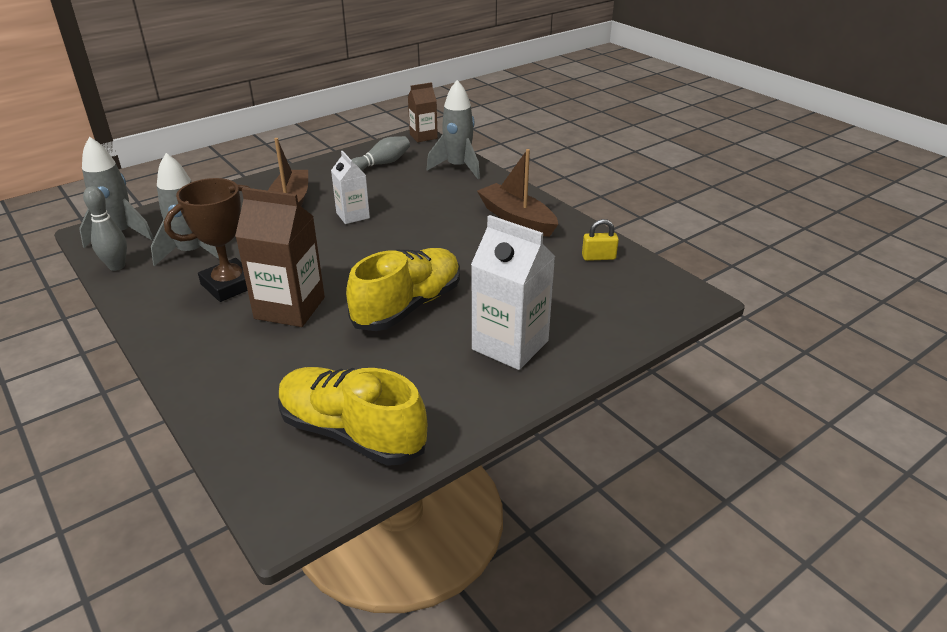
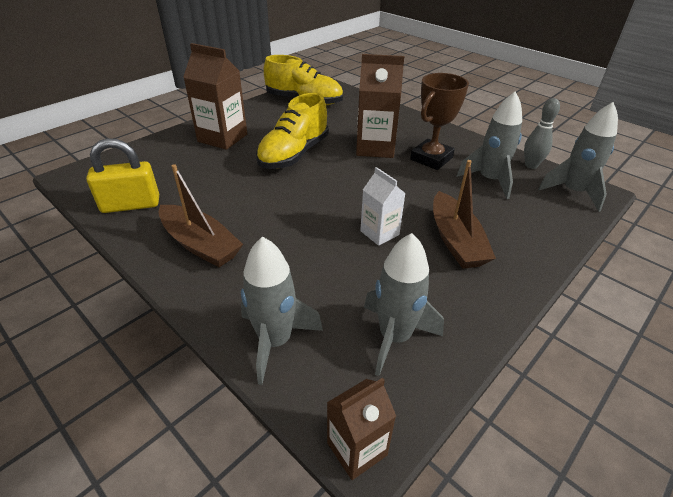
camera: 170 degrees right, 5 degrees up
grey bowling pin [351,136,410,170] -> grey rocket [364,233,444,376]
white carton [471,215,556,370] -> brown carton [183,43,247,150]
yellow padlock [582,219,619,261] -> yellow padlock [86,138,159,213], size x1.82

